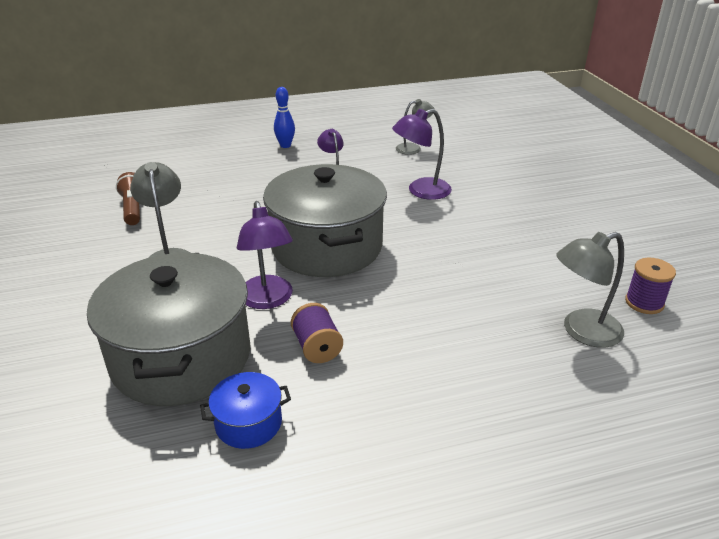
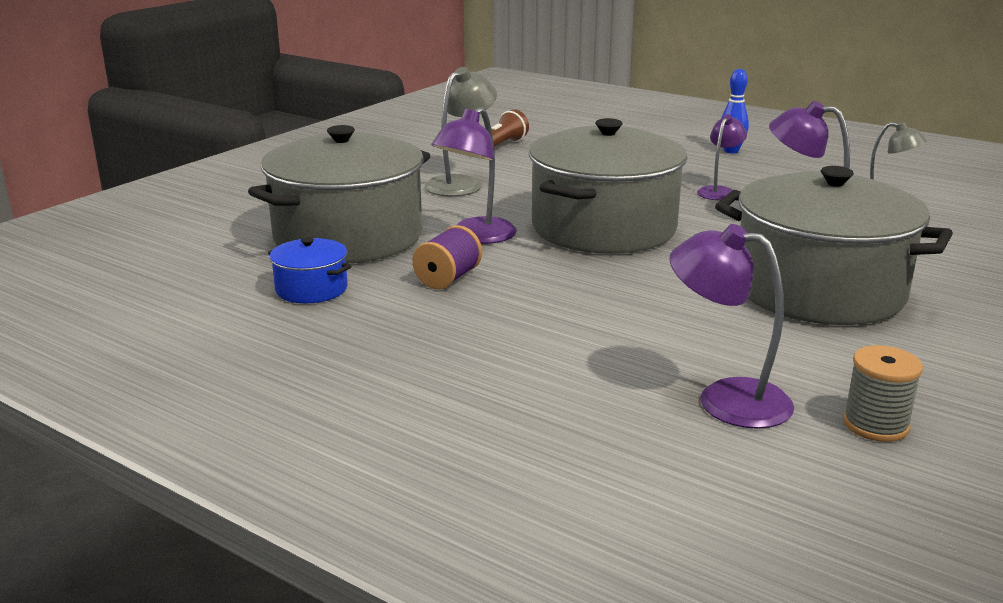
camera: 50 degrees right, 10 degrees down
grey lamp [556,232,624,348] -> purple lamp [669,224,794,429]
purple spool [625,258,676,314] -> grey spool [843,345,923,442]
none -> grey pot [715,166,953,325]

